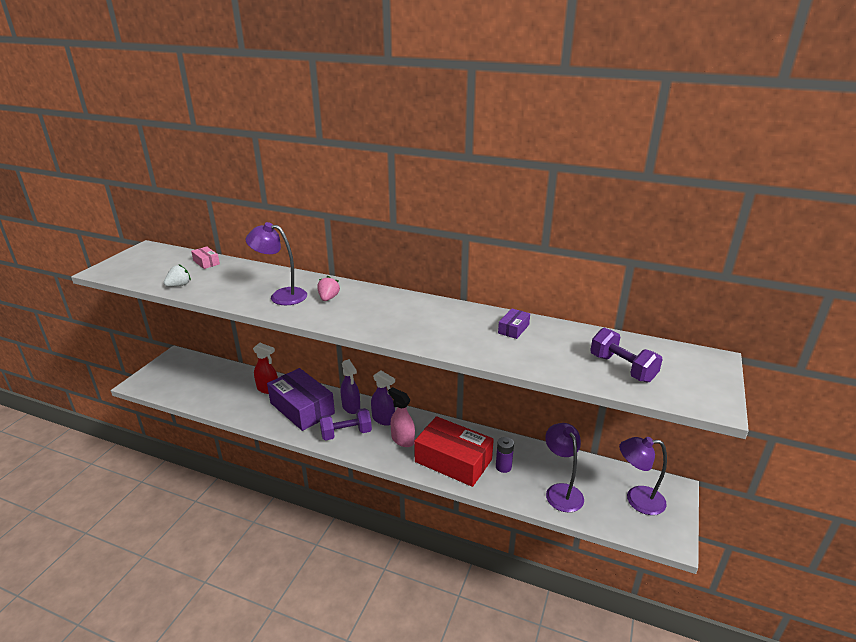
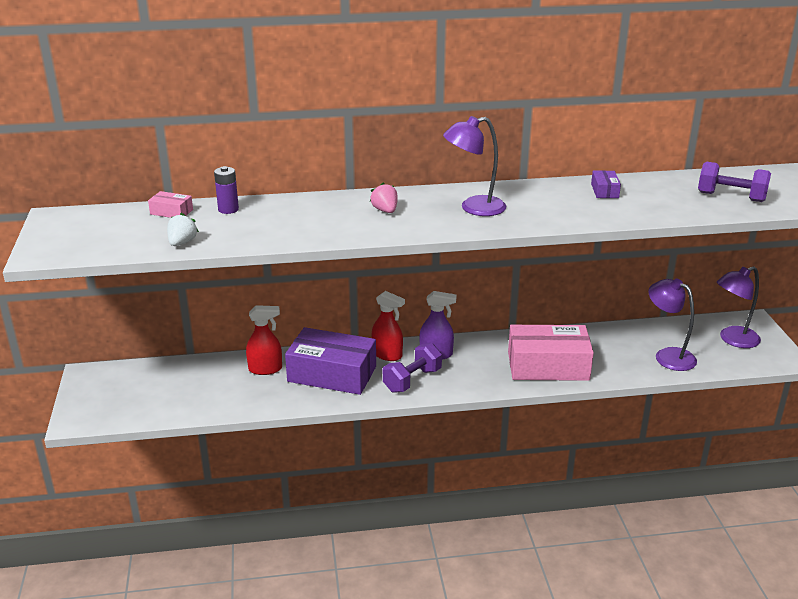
camera: 30 degrees left, 0 degrees up
purple lamp [246,222,307,305] -> purple lamp moved to [443,116,506,216]
purple spray bottle [341,359,360,414] -> red spray bottle [371,291,405,361]
pink spray bottle [388,387,415,447] -> none
red box [414,416,494,487] -> pink box [508,325,594,381]
purple battery [496,437,514,473] -> purple battery moved to [214,166,239,214]

